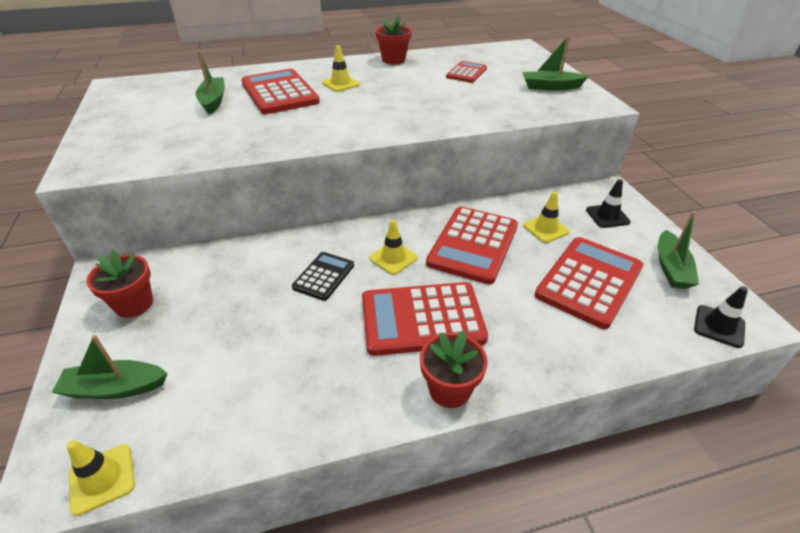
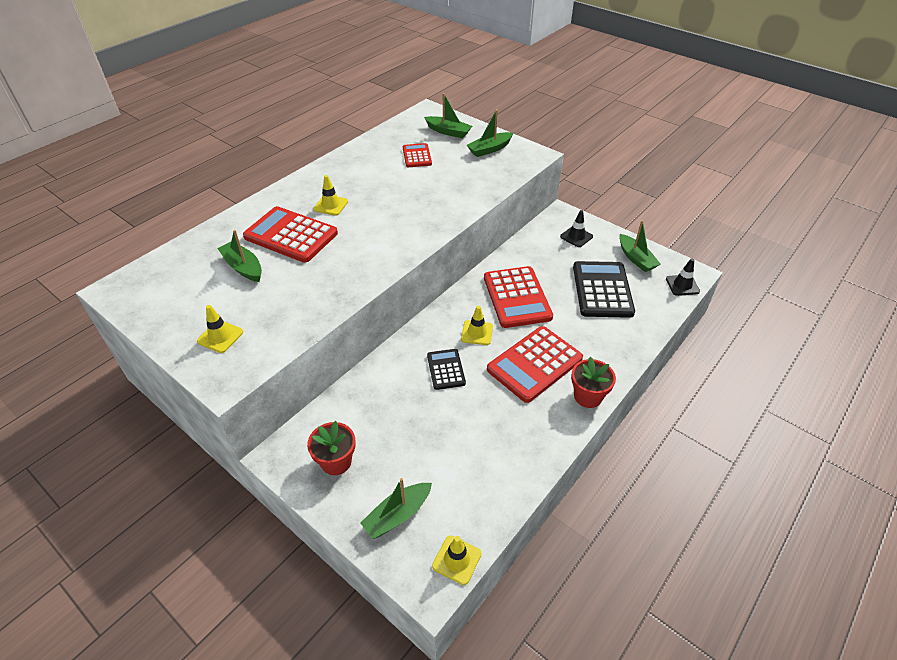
camera: 35 degrees left, 5 degrees up
red flower pot [376,15,412,64] -> none
yellow traffic cone [523,192,570,243] -> yellow traffic cone moved to [197,305,243,353]
red calculator [535,237,643,329] -> black calculator [573,261,635,318]
none -> green boat [424,93,472,138]

